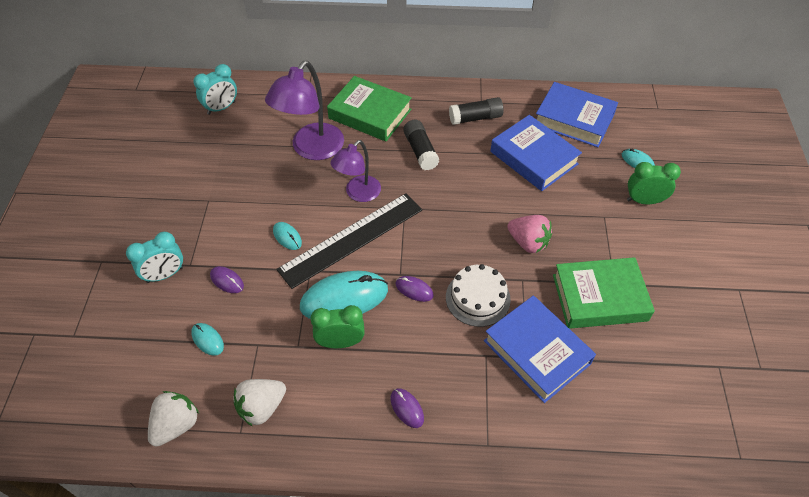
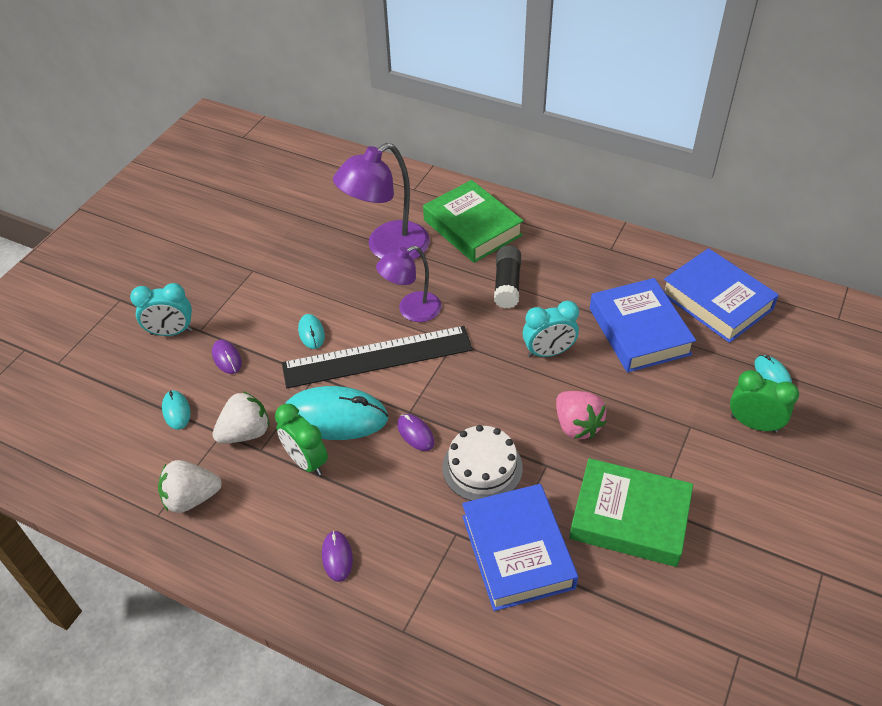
camera: 25 degrees right, 5 degrees down
white strawberry [148,391,199,446] -> white strawberry moved to [213,391,270,444]
turquoise clock [193,64,237,115] -> turquoise clock moved to [523,301,579,357]
green clock [310,305,365,348] -> green clock turned 150 degrees counterclockwise [275,404,328,476]
black glue stick [449,97,504,125] -> none

